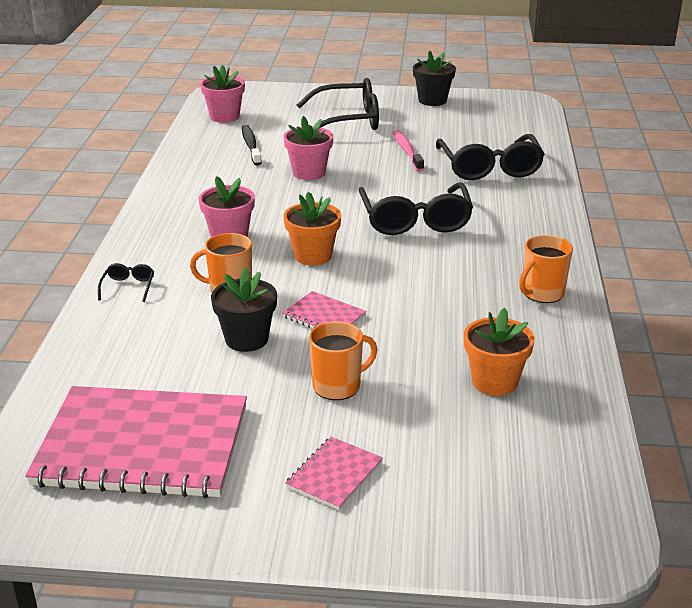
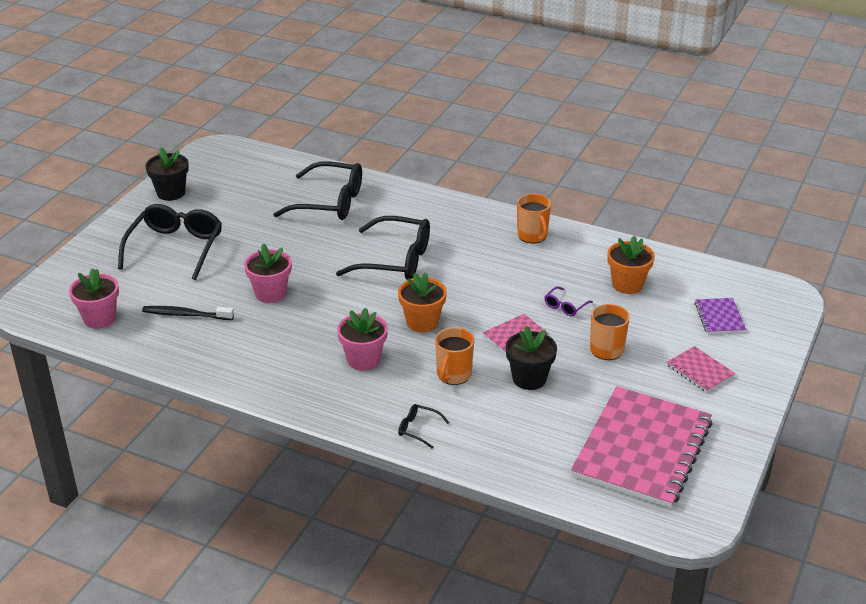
camera: 70 degrees left, 5 degrees up
pink toothbrush [393,130,424,171] -> none
none -> purple glasses [544,286,593,316]
none -> purple notebook [694,298,746,334]

